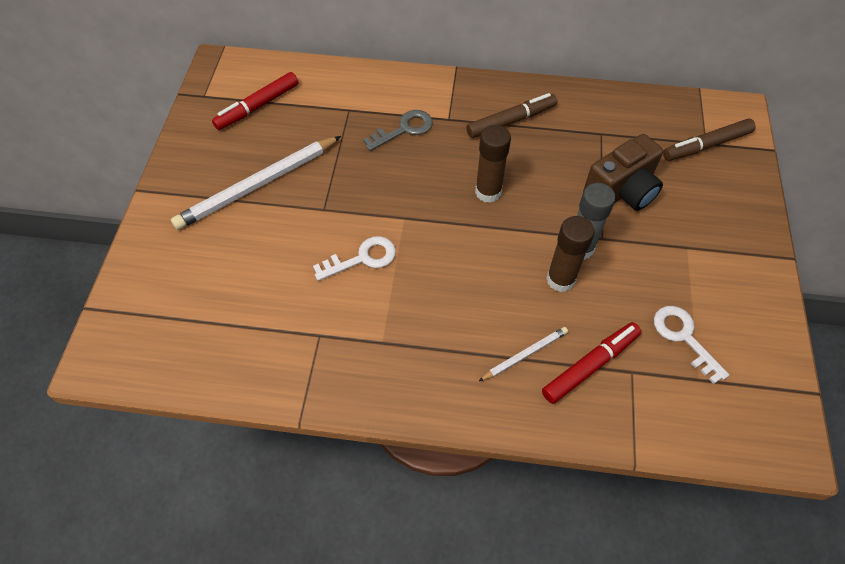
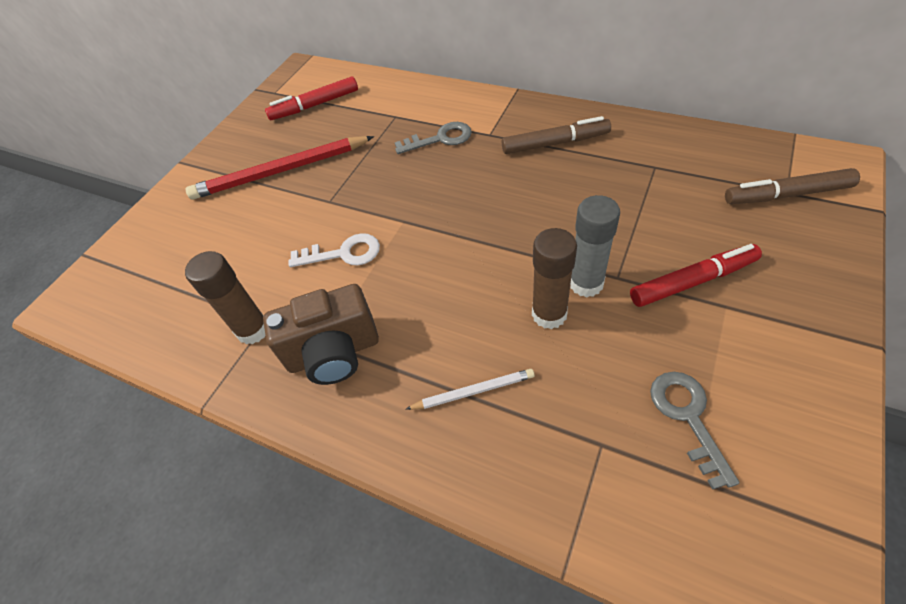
camera: 25 degrees right, 5 degrees down
white pencil [171,136,341,230] -> red pencil [186,136,374,200]
brown glue stick [475,125,511,203] -> brown glue stick moved to [185,251,265,344]
red marker [542,322,641,404] -> red marker moved to [630,244,762,307]
brown camera [583,134,663,211] -> brown camera moved to [263,284,379,385]
white key [654,306,729,384] -> grey key [650,372,740,490]

